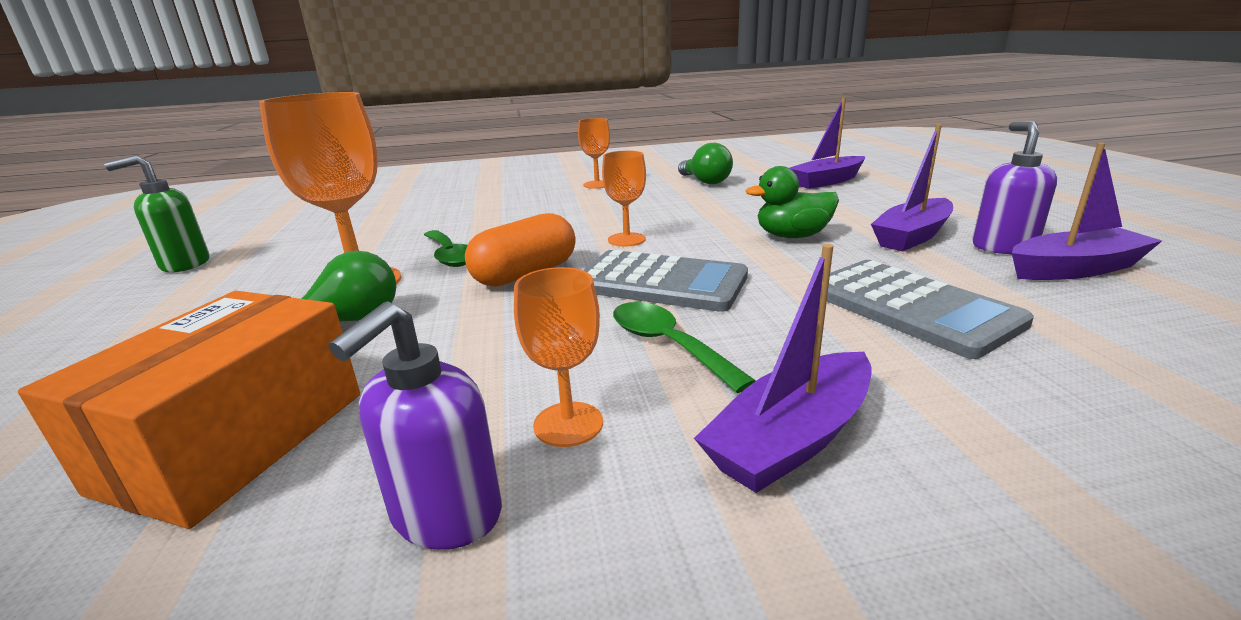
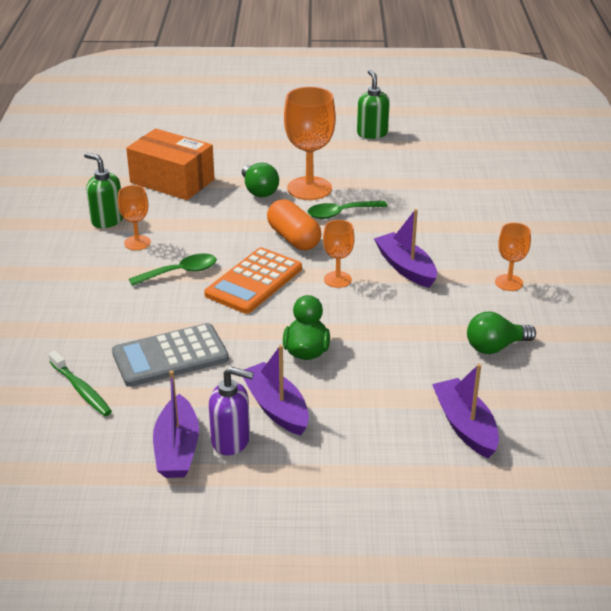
camera: 100 degrees right, 10 degrees up
purple soap dispenser [329,301,502,550] -> green soap dispenser [84,153,123,228]
grey calculator [583,250,748,312] -> orange calculator [204,247,302,314]
purple boat [694,244,872,493] -> purple boat moved to [374,209,437,288]
none -> green toothbrush [48,351,112,416]

